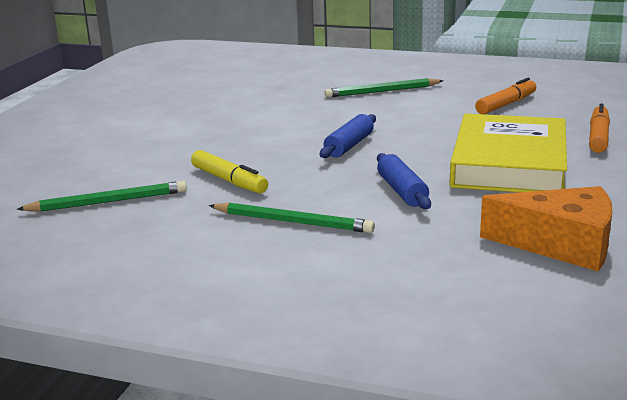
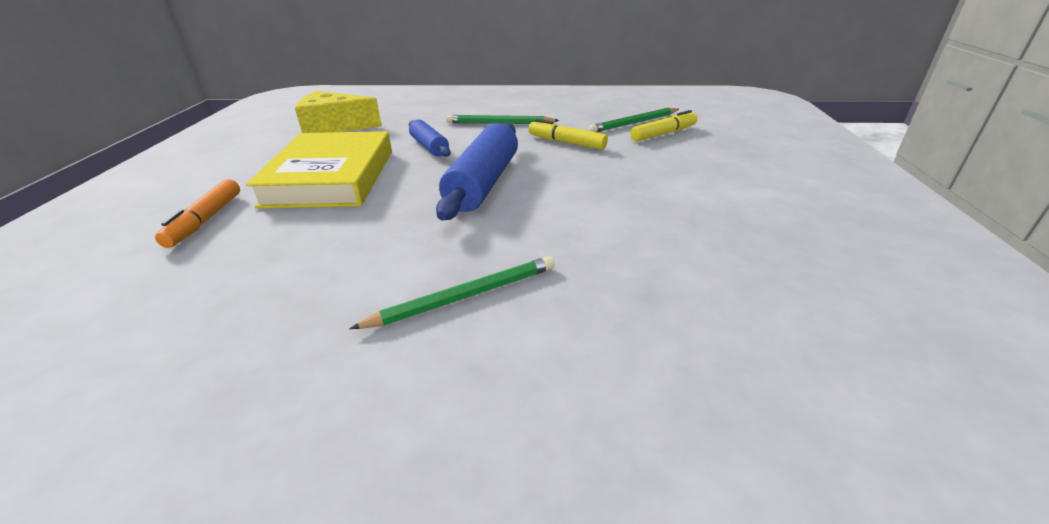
camera: 165 degrees right, 10 degrees up
blue rolling pin [320,114,376,158] -> blue rolling pin [436,123,518,221], size x1.78
orange marker [475,78,536,114] -> none
orange cheese [480,186,612,271] -> yellow cheese [295,91,382,133]
none -> yellow marker [630,110,698,142]

